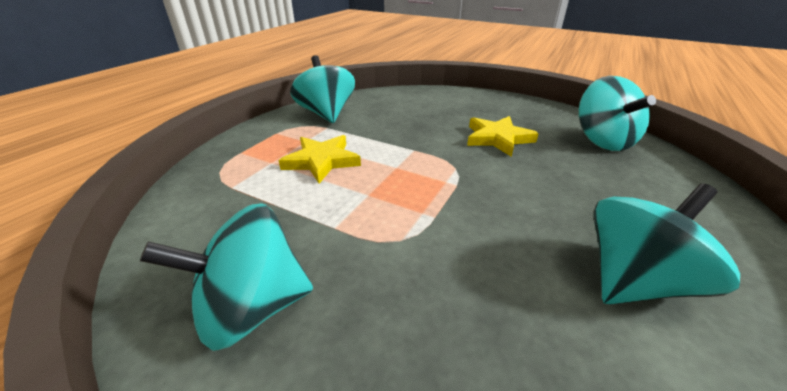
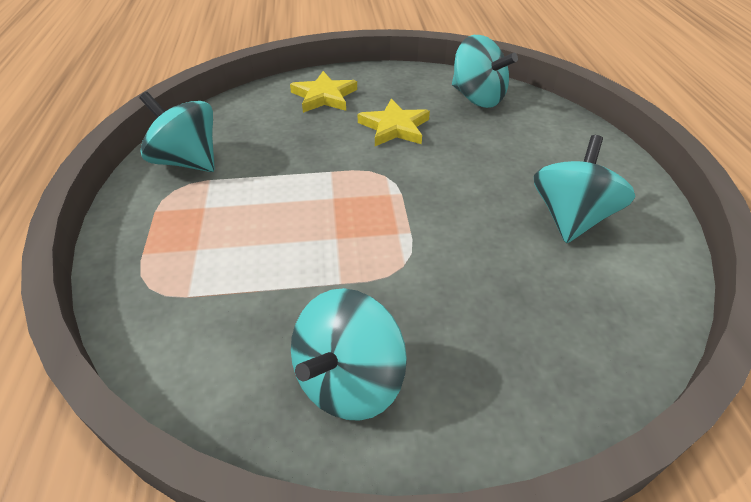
camera: 35 degrees left, 10 degrees up
yellow star [279,135,361,184] -> yellow star moved to [290,71,357,113]

